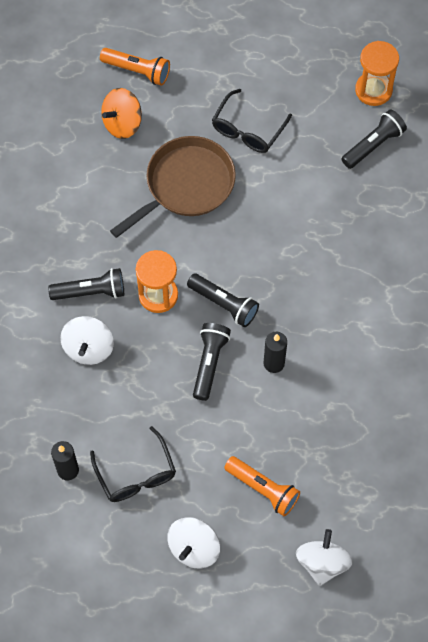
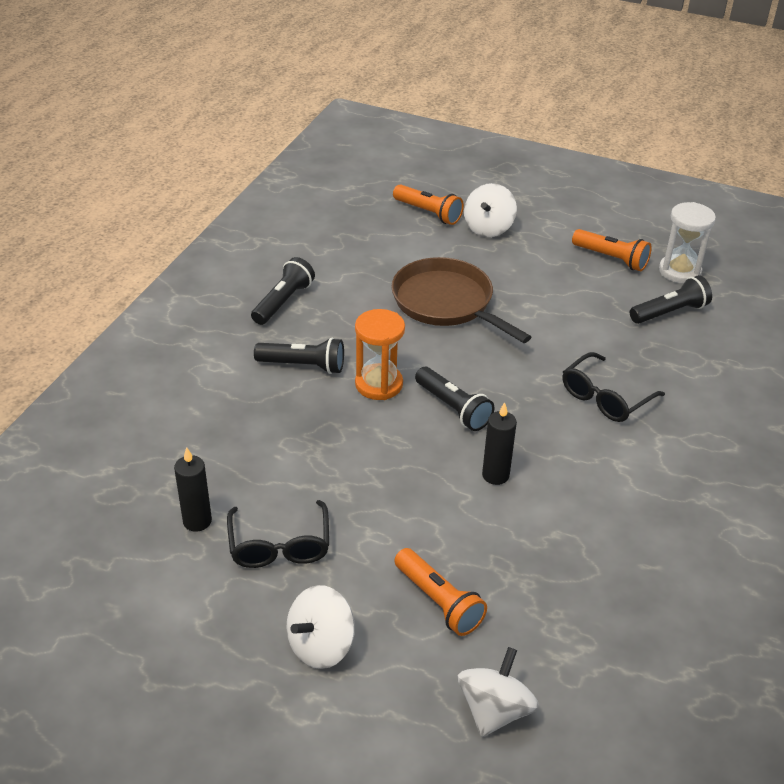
camera: 15 degrees right, 25 degrees down
white spinning top [60,316,114,365] -> white spinning top moved to [464,183,517,237]
orange spinning top [101,88,142,139] -> none
brown pan [110,136,236,238] -> brown pan turned 105 degrees counterclockwise [391,257,531,343]
black flashlight [193,323,231,401] -> black flashlight moved to [251,257,315,325]
black glasses [212,89,292,153] -> black glasses moved to [562,352,665,422]
orange hourglass [355,41,399,106] -> white hourglass [659,202,716,284]
none -> orange flashlight [572,229,652,271]

